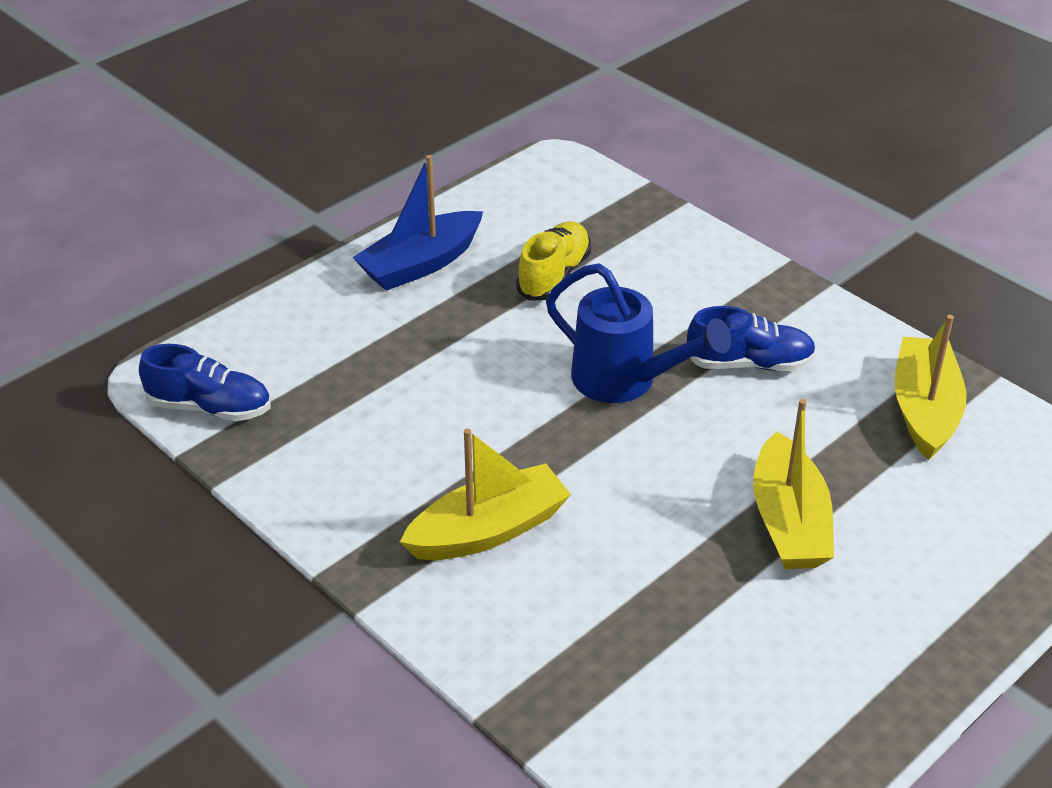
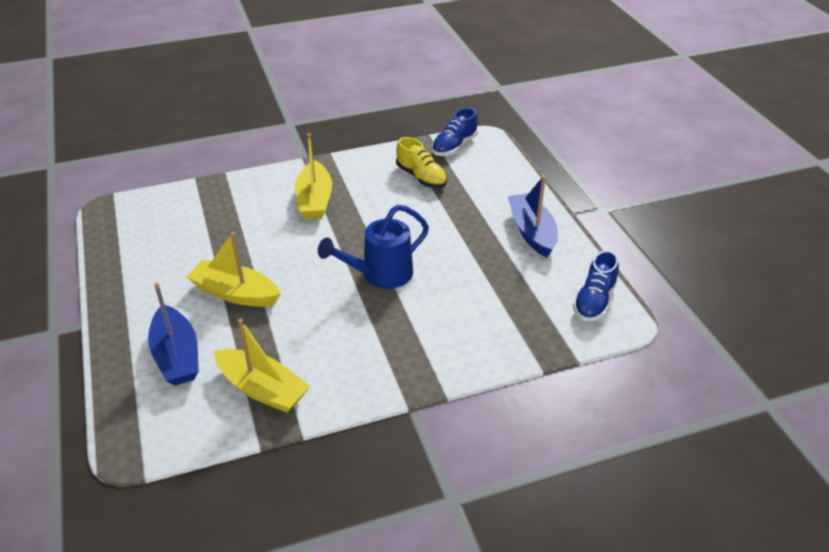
camera: 115 degrees right, 0 degrees up
yellow shoe [516,221,591,301] -> yellow shoe moved to [396,137,447,188]
blue shoe [687,306,816,371] -> blue shoe moved to [573,250,619,321]
none -> blue boat [148,282,199,386]

